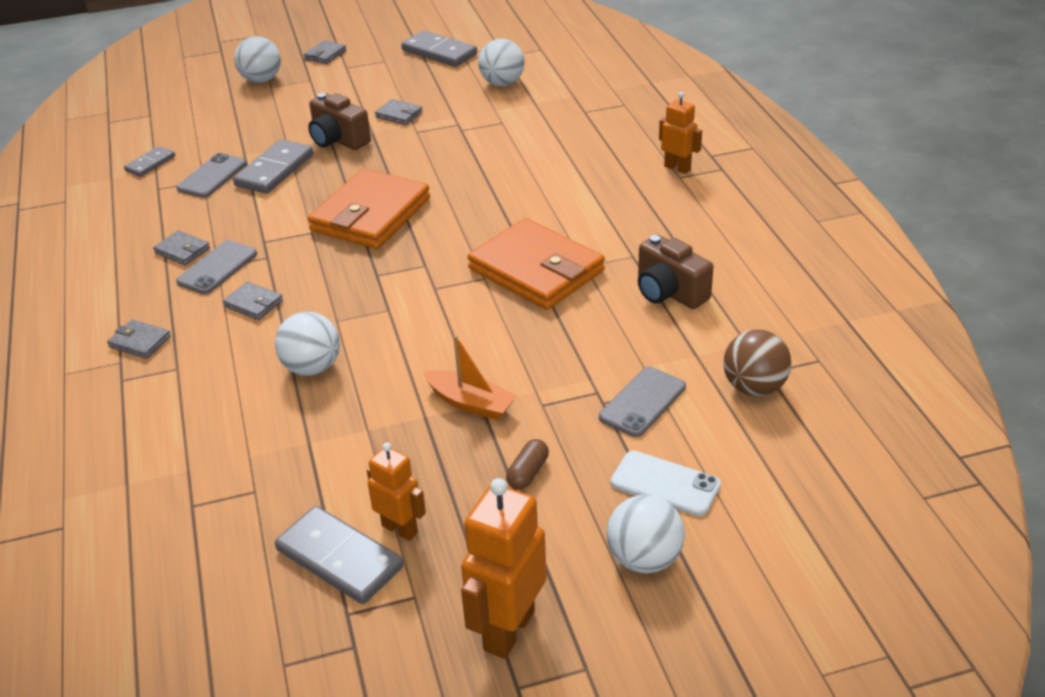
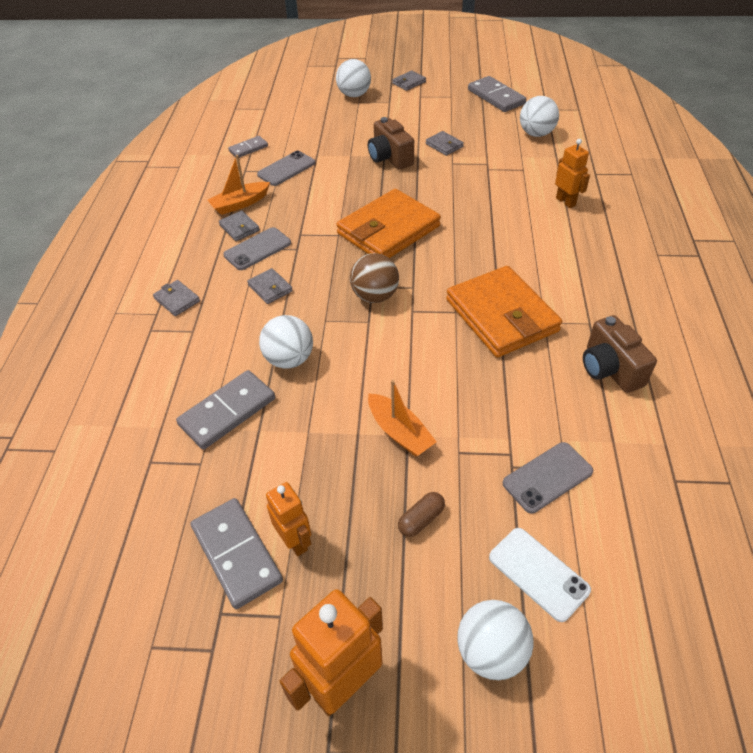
camera: 20 degrees right, 10 degrees up
grey domino [233,139,313,194] -> grey domino moved to [176,370,275,450]
orange robot [659,92,702,174] -> orange robot moved to [555,139,590,208]
brown ball [723,330,791,396] -> brown ball moved to [350,253,399,303]
none -> orange boat [208,155,270,215]

